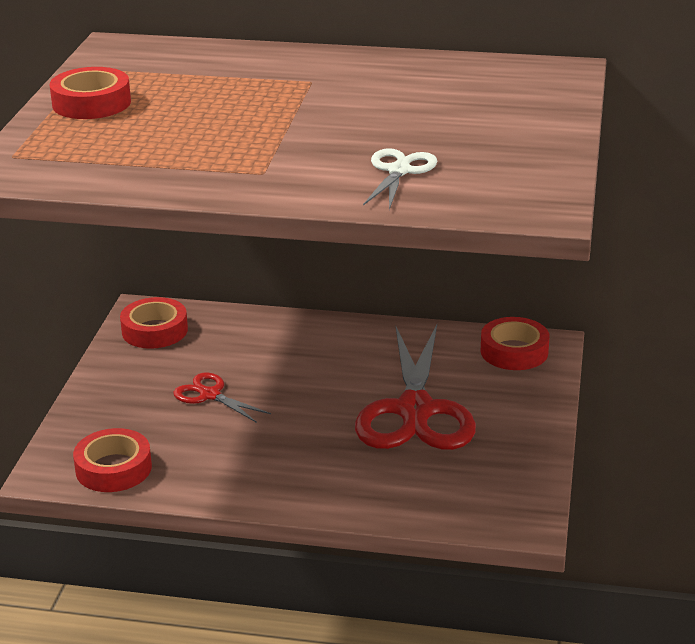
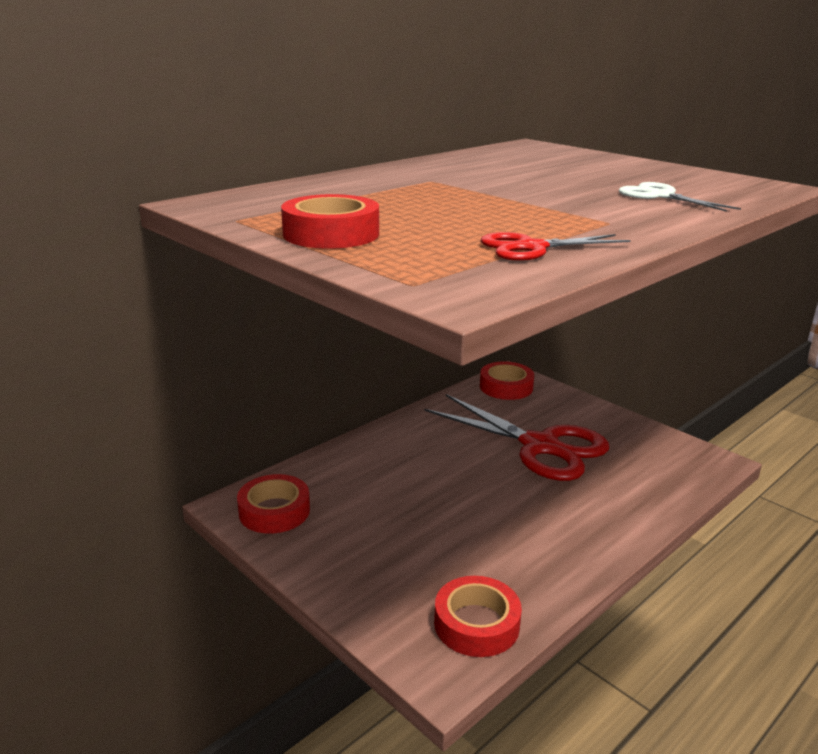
camera: 55 degrees left, 5 degrees down
red scissors [173,372,271,423] -> red scissors moved to [481,232,631,261]

